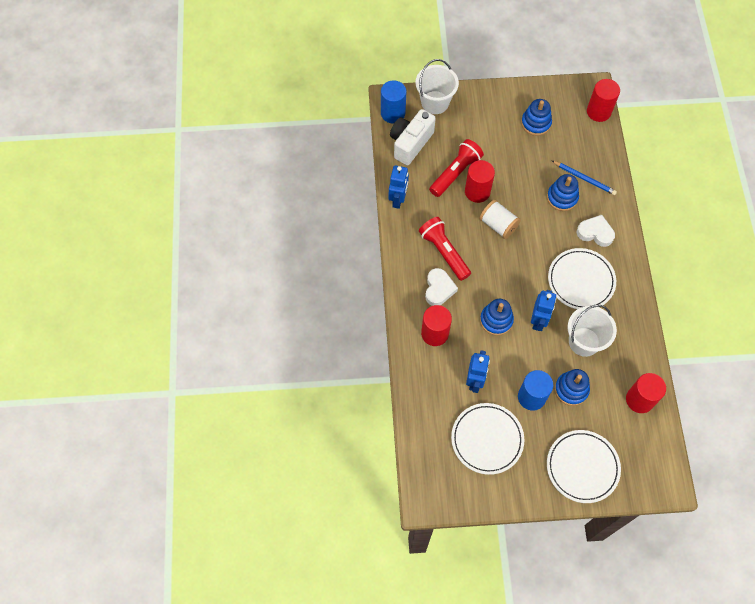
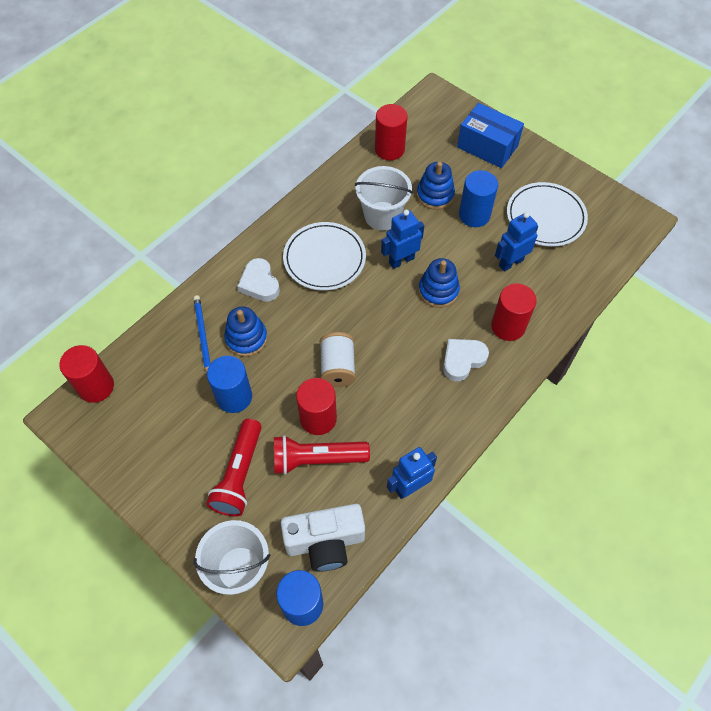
camera: 135 degrees left, 5 degrees down
red flashlight [419,217,471,281] -> red flashlight moved to [206,419,262,516]
blue stacking toy [521,99,552,136] -> none
white plate [547,430,621,503] -> blue box [457,103,524,168]
none -> blue cylinder [207,356,252,413]

